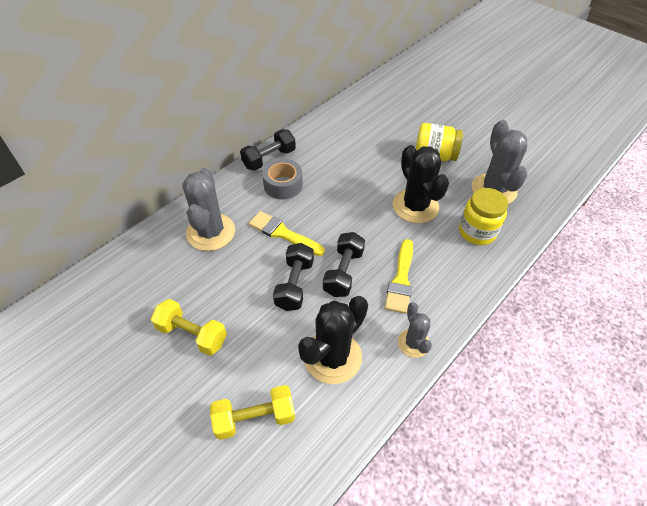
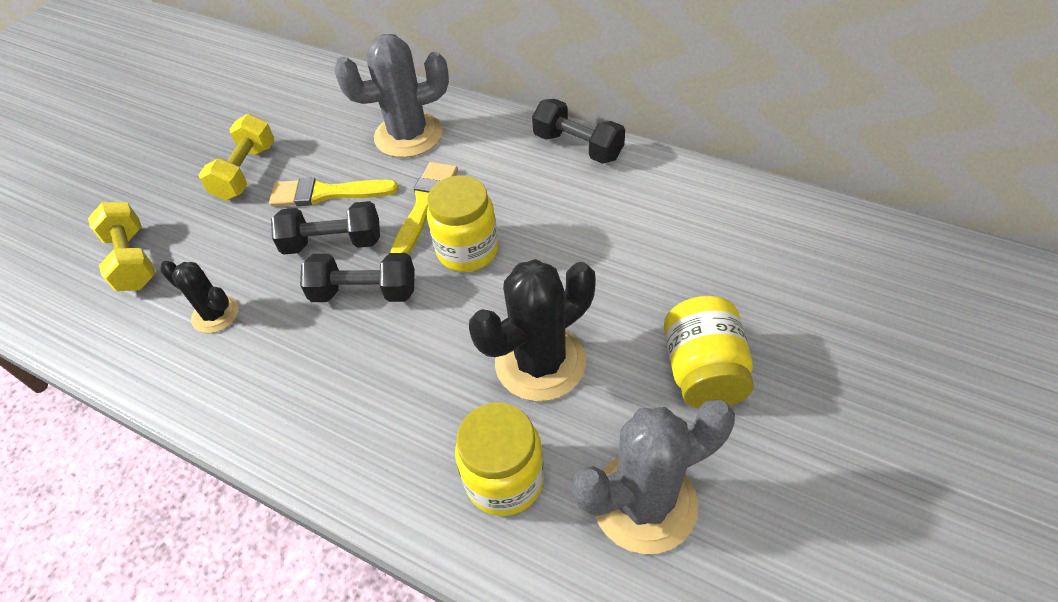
camera: 80 degrees right, 0 degrees up
grey tape [262,159,303,199] -> none
black cactus [298,296,368,384] -> black cactus [160,261,239,333], size x0.56
yellow brush [385,239,413,314] -> yellow brush moved to [269,177,399,207]
grey cactus [398,302,432,358] -> none
none -> yellow jar [427,175,499,272]

